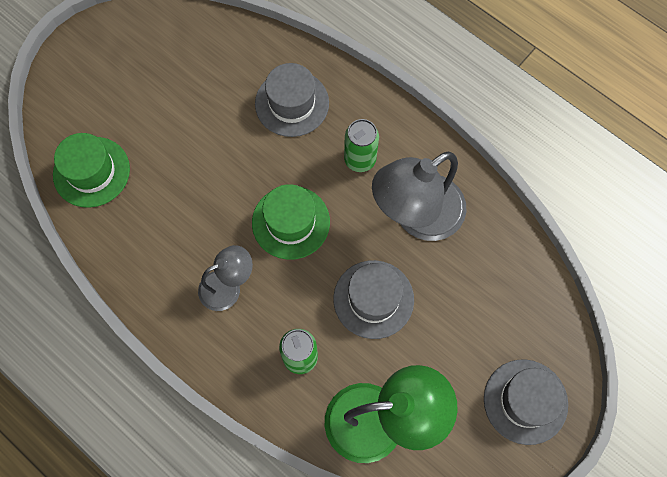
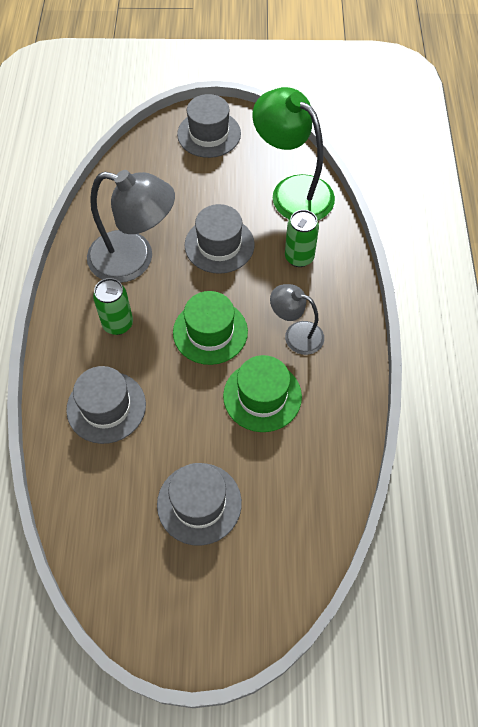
camera: 130 degrees left, 10 degrees down
green hat [53,133,130,208] -> green hat moved to [223,355,302,432]
none -> grey hat [157,463,242,546]

